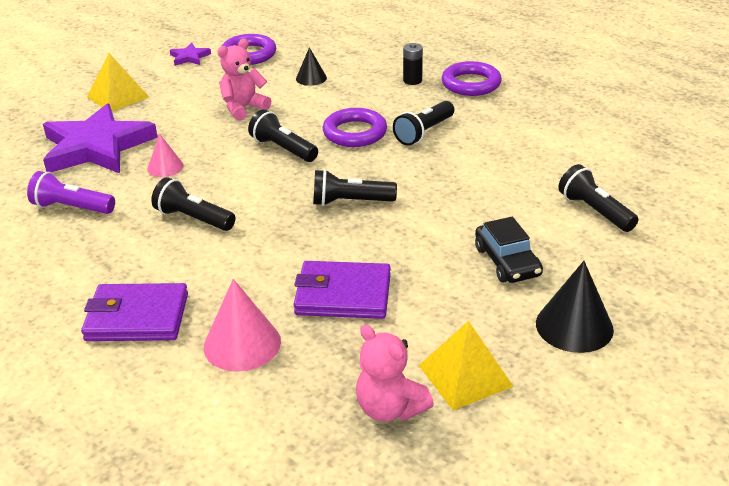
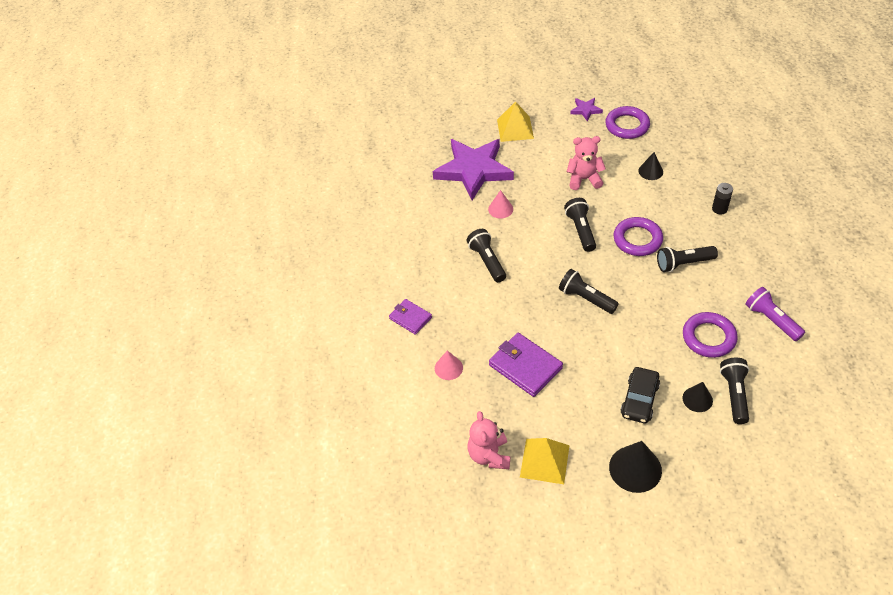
camera: 40 degrees right, 15 degrees up
purple flashlight [27,171,115,214] -> purple flashlight moved to [745,287,805,341]
purple wallet [81,283,188,341] -> purple wallet [389,299,432,335], size x0.61
pink cone [204,279,281,372] -> pink cone [435,351,463,380], size x0.60
purple ring [442,61,502,96] -> purple ring moved to [683,312,738,358]
none -> black cone [683,382,713,412]

